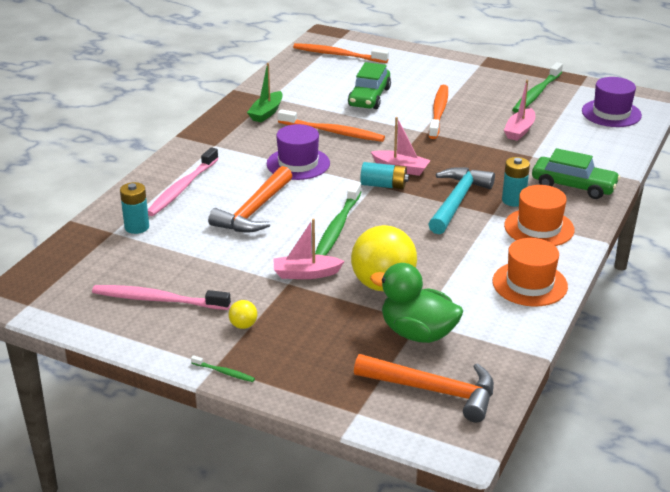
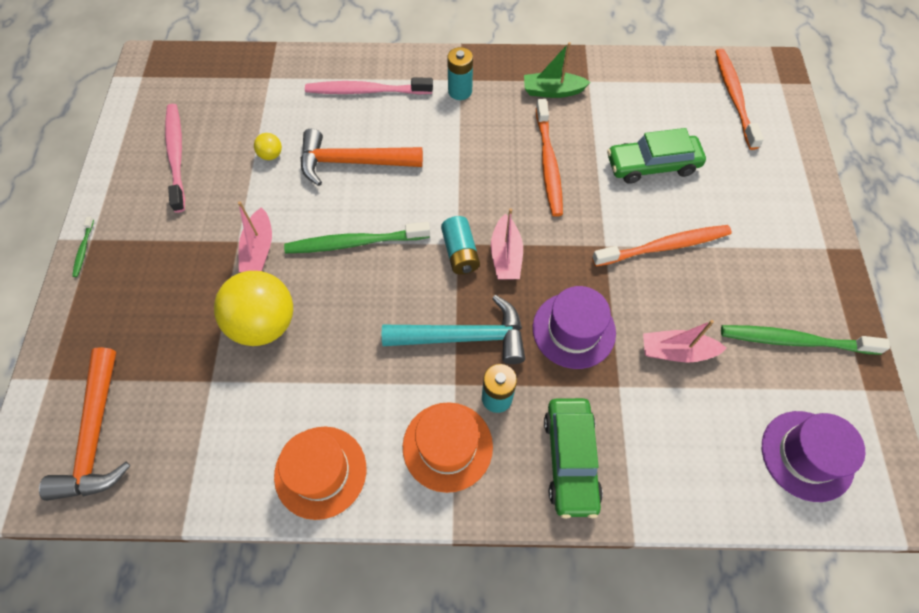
camera: 65 degrees right, 30 degrees up
turquoise battery [120,182,149,234] -> turquoise battery moved to [447,47,473,100]
yellow ball [229,300,257,329] -> yellow ball moved to [254,133,282,160]
purple hat [267,124,330,180] -> purple hat moved to [533,286,616,369]
pink boat [273,218,345,279] -> pink boat turned 150 degrees counterclockwise [238,201,272,272]
green duck [370,263,463,343] -> none

